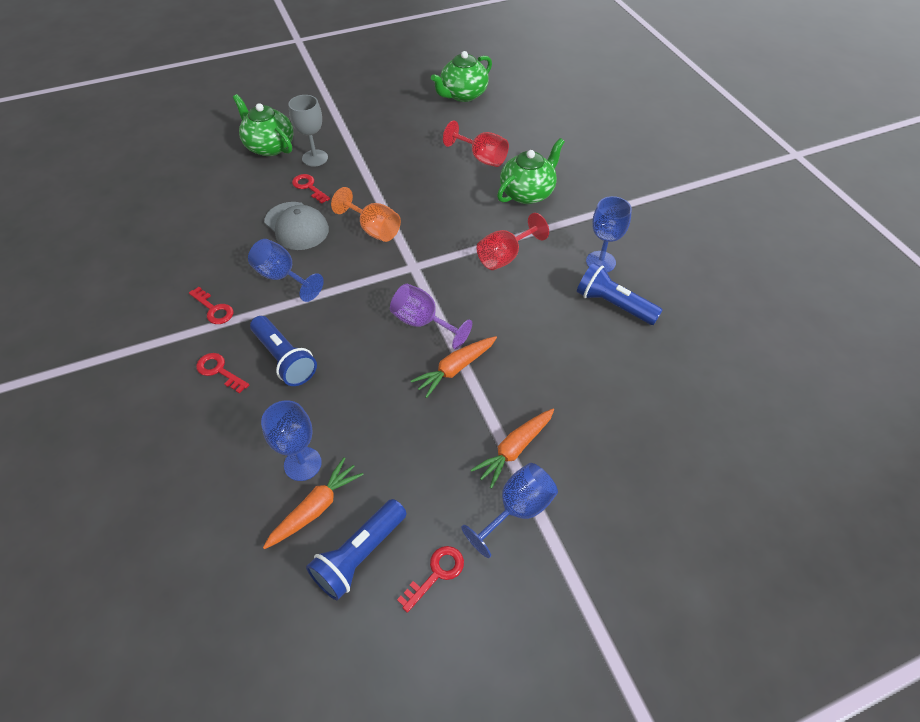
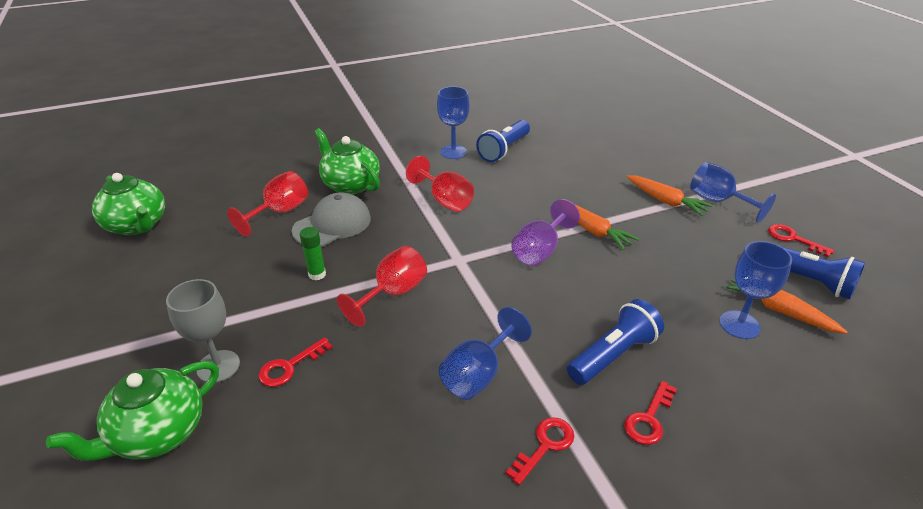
camera: 90 degrees left, 15 degrees down
grey cap [264,202,329,250] -> grey cap moved to [292,192,371,247]
orange goblet [331,187,401,242] -> red goblet [337,246,427,327]
none -> green glue stick [300,227,326,280]

